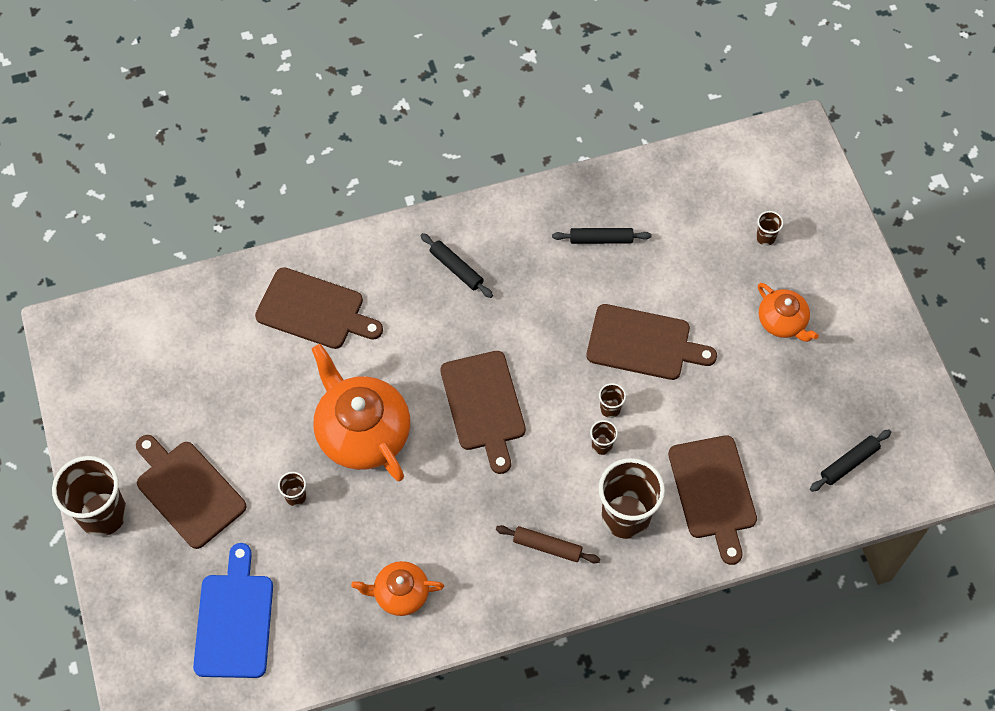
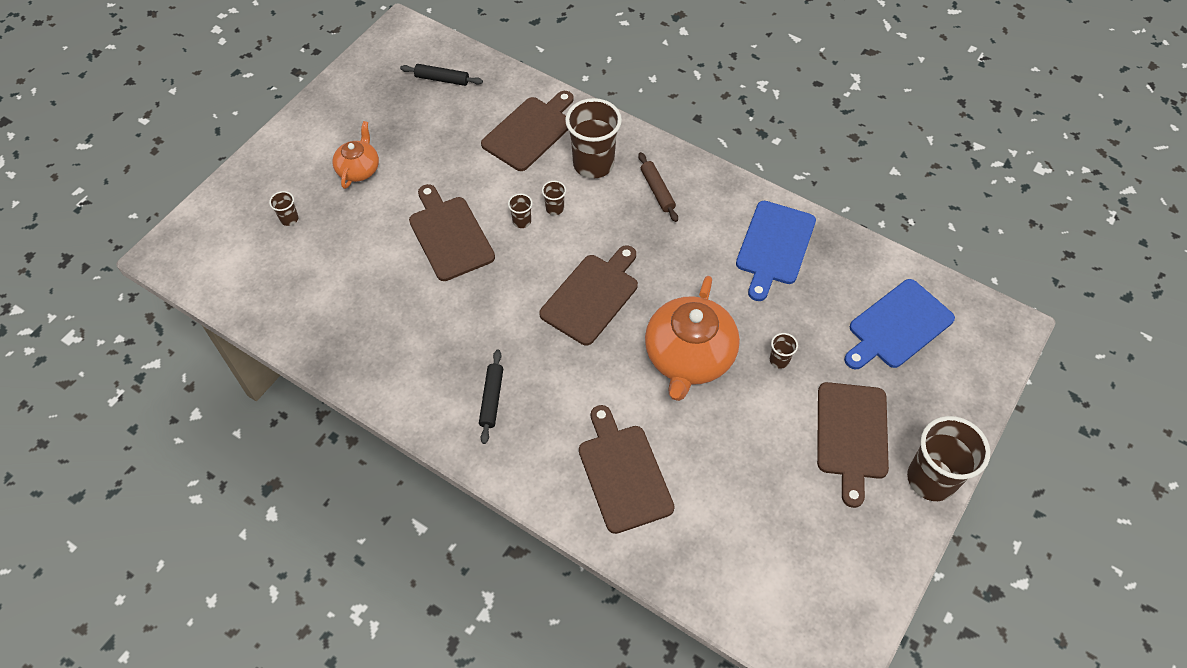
camera: 130 degrees left, 5 degrees down
orange teapot [351,561,444,616] -> blue cutting board [736,201,816,301]
black rolling pin [552,228,652,244] -> none

